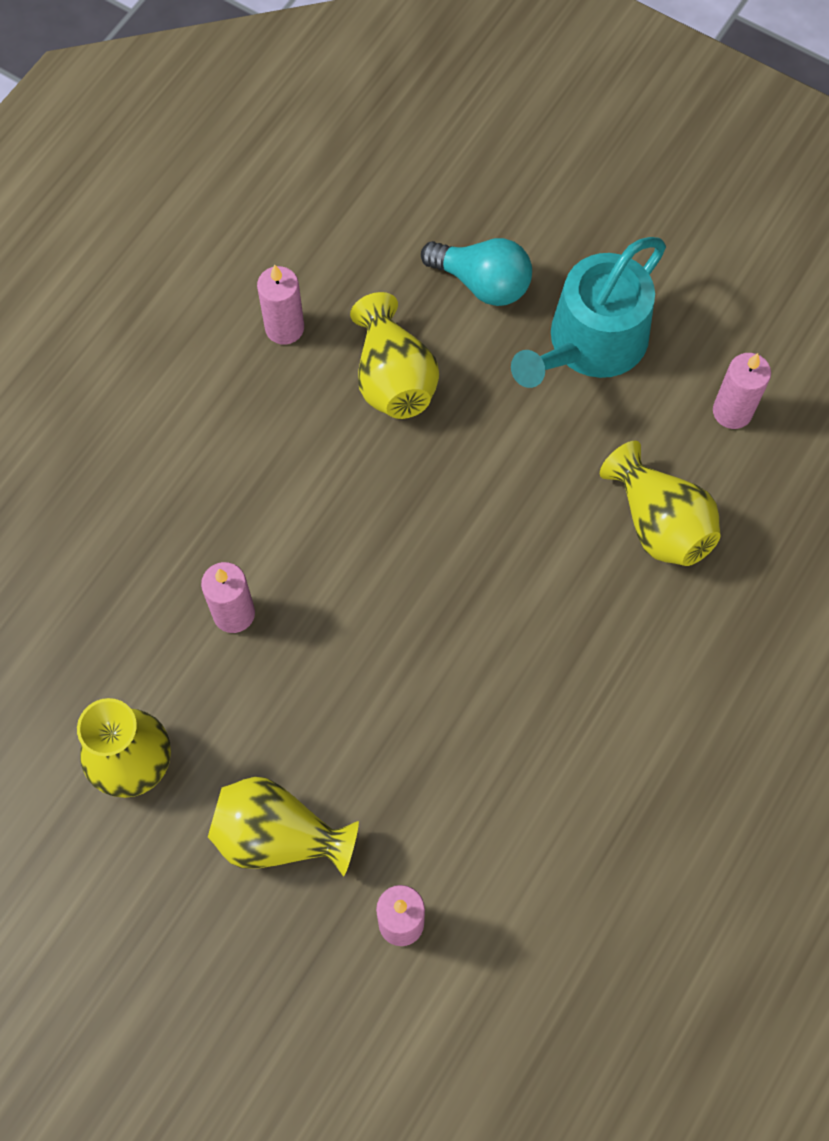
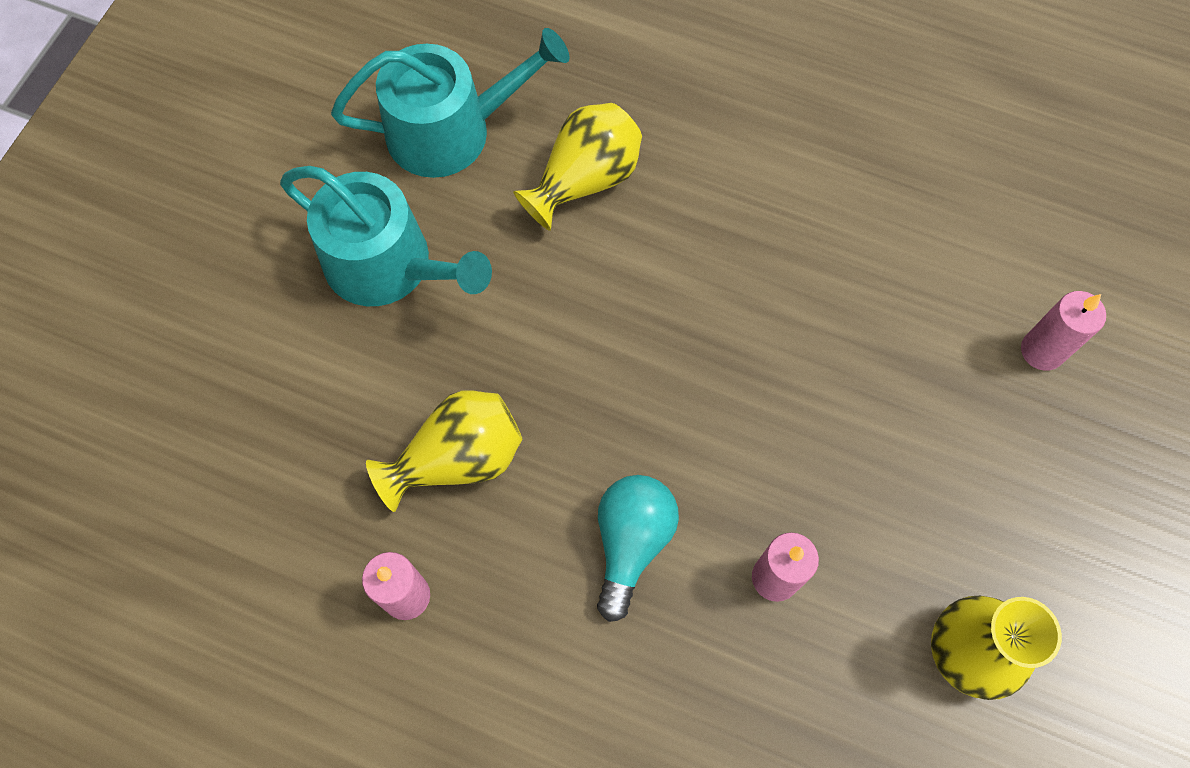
camera: 100 degrees left, 0 degrees up
yellow vase [208,777,359,877] -> none
turquoise light bulb [421,238,532,306] -> turquoise light bulb moved to [597,475,679,622]
pink candle [713,353,771,429] -> turquoise watering can [331,28,569,178]

